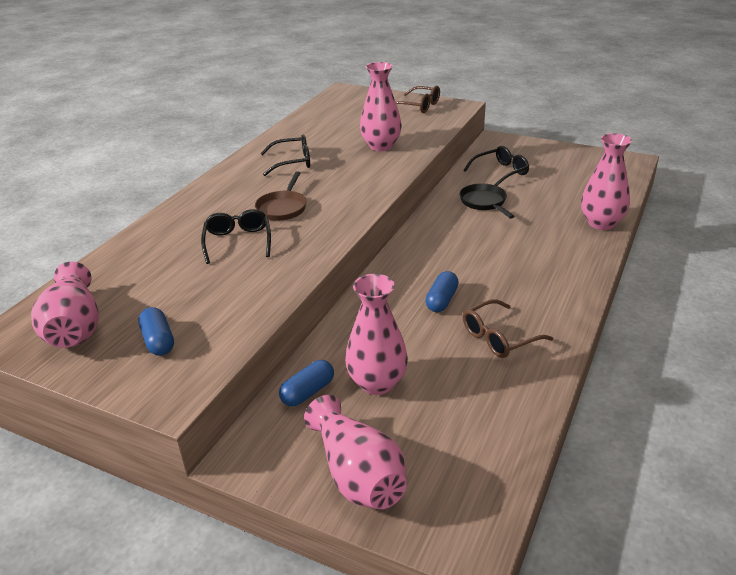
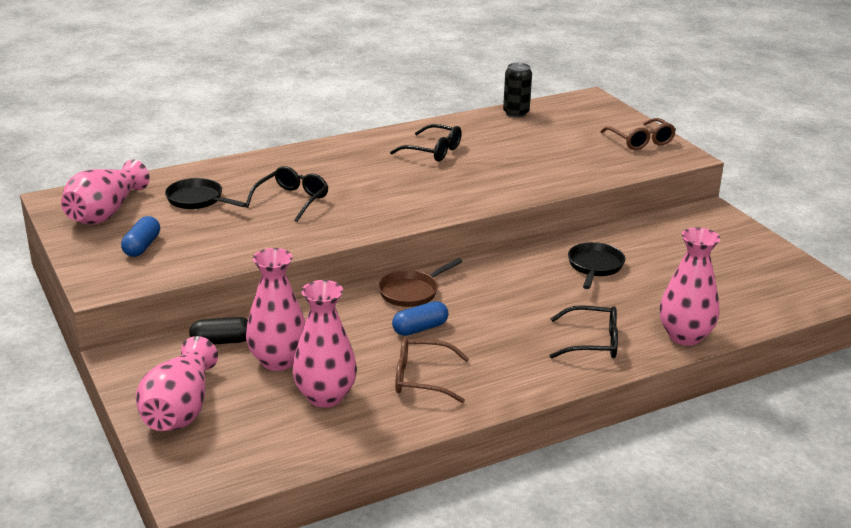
camera: 35 degrees right, 5 degrees down
brown pan [255,171,307,221] -> brown pan moved to [378,258,463,307]
blue capsule [279,360,334,407] -> black capsule [189,317,248,345]
pink vase [360,62,402,151] -> pink vase moved to [293,280,357,408]
black glasses [464,146,529,186] -> black glasses moved to [549,305,618,359]
none -> black pan [165,178,247,209]
none -> black can [503,63,532,118]

